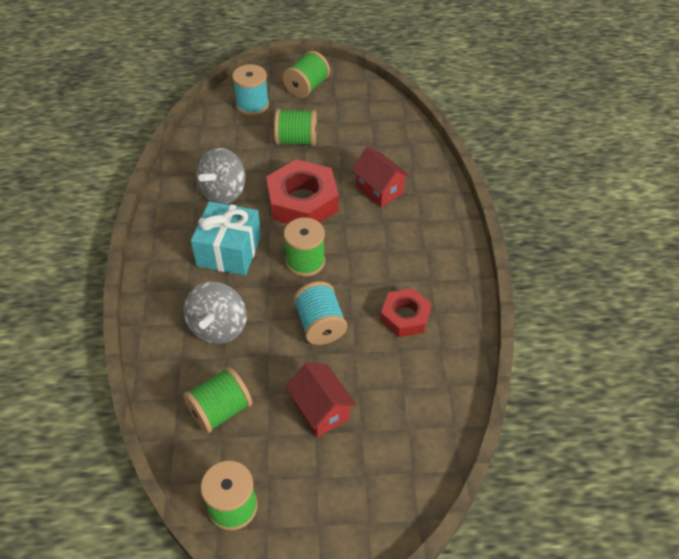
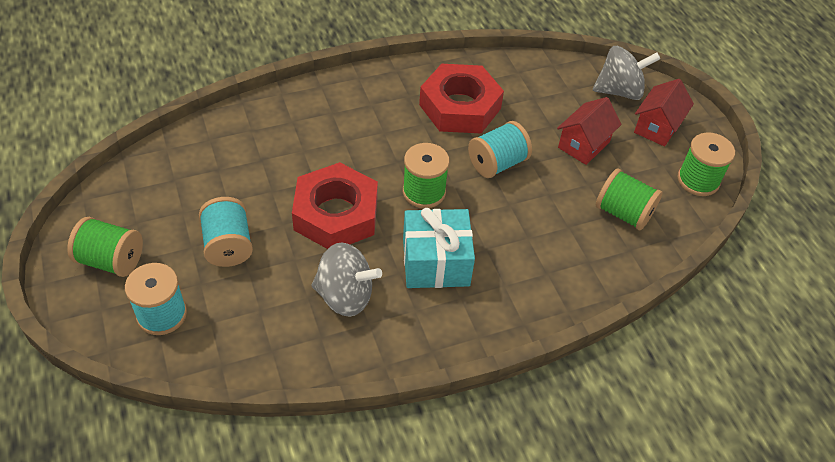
camera: 110 degrees left, 0 degrees up
grey spinning top [183,282,247,344] -> grey spinning top moved to [593,46,660,100]
green spool [274,109,317,146] -> turquoise spool [199,197,253,267]
red house [352,146,410,207] -> red house moved to [634,79,694,147]
red nut [380,288,432,337] -> red nut [419,64,504,133], size x1.66

